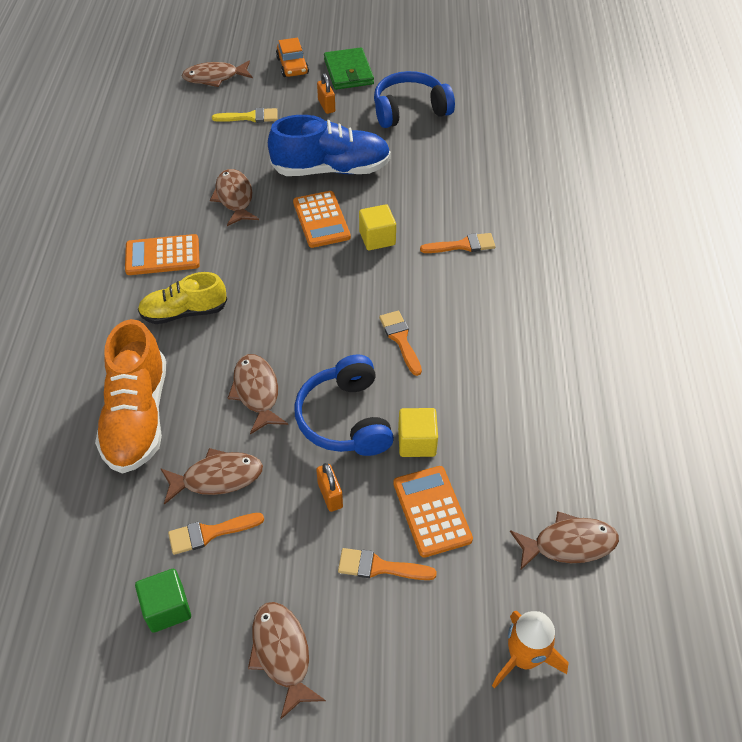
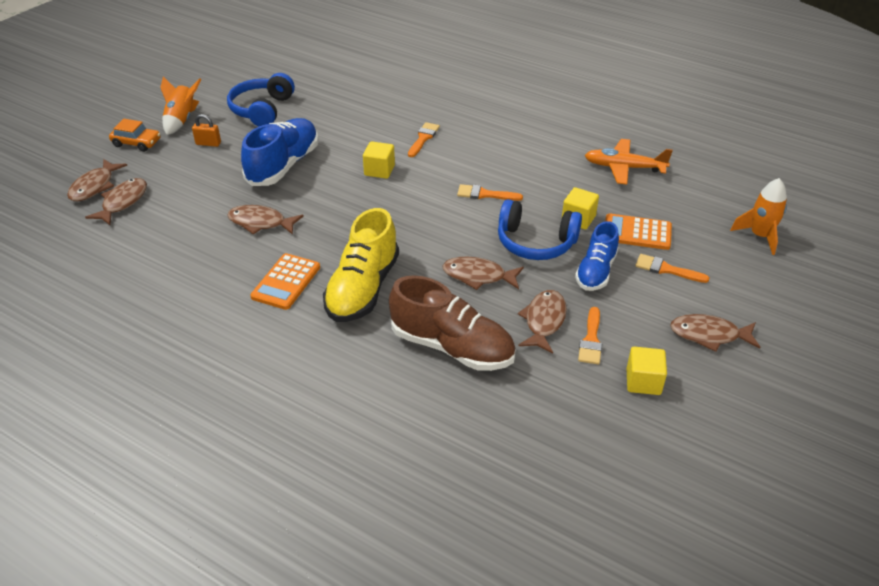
camera: 60 degrees left, 10 degrees down
orange shoe [95,319,166,474] -> brown shoe [389,276,516,371]
green cube [135,569,191,633] -> yellow cube [627,347,667,395]
yellow shoe [138,272,227,324] -> yellow shoe [323,208,399,322], size x1.56
yellow brush [212,108,278,123] -> none
orange calculator [293,191,351,248] -> none
orange padlock [316,463,343,512] -> blue shoe [575,221,619,291]
green wallet [324,47,374,90] -> orange rocket [160,77,202,135]
orange brush [338,548,437,580] -> orange brush turned 75 degrees clockwise [635,254,709,283]
brown fish [510,511,619,571] -> brown fish moved to [85,178,147,225]
none -> orange plane [585,139,673,185]

